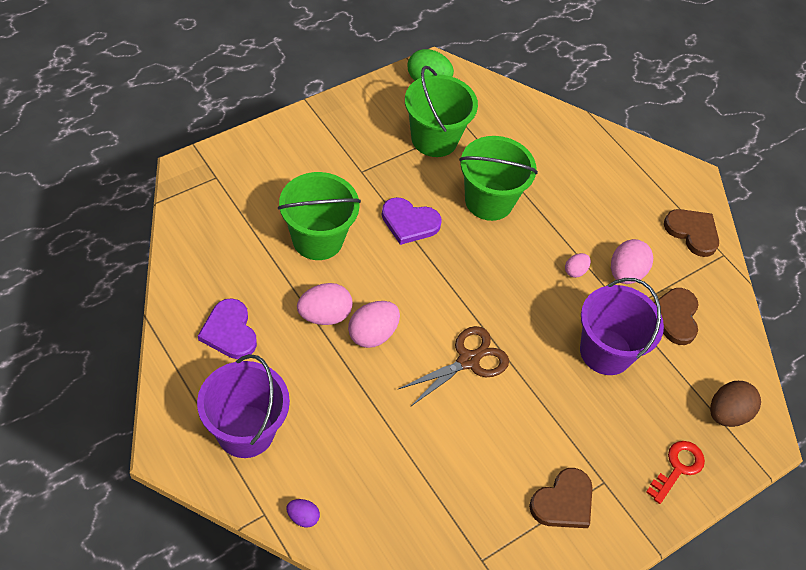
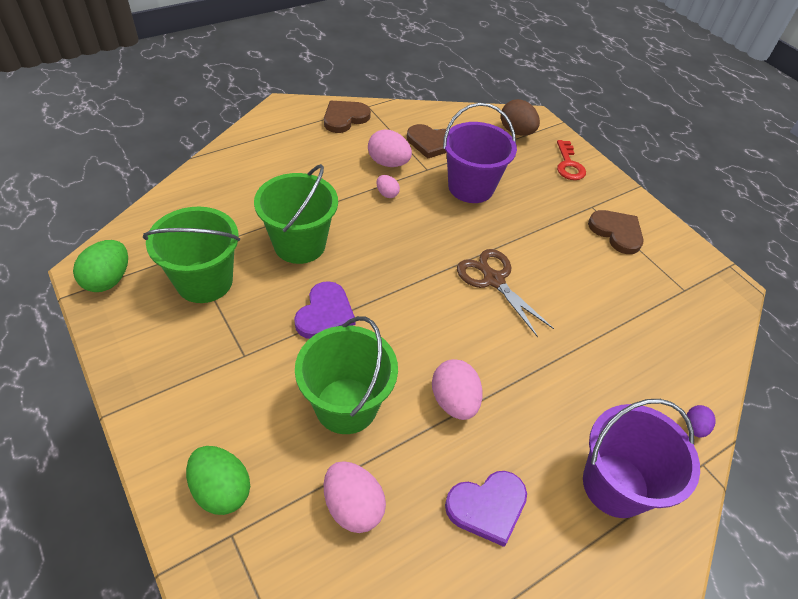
camera: 85 degrees left, 5 degrees down
pink egg [348,301,400,348] -> pink egg moved to [324,461,386,533]
red key [646,441,705,504] -> red key turned 135 degrees counterclockwise [557,140,586,180]
none -> green egg [186,446,250,515]

